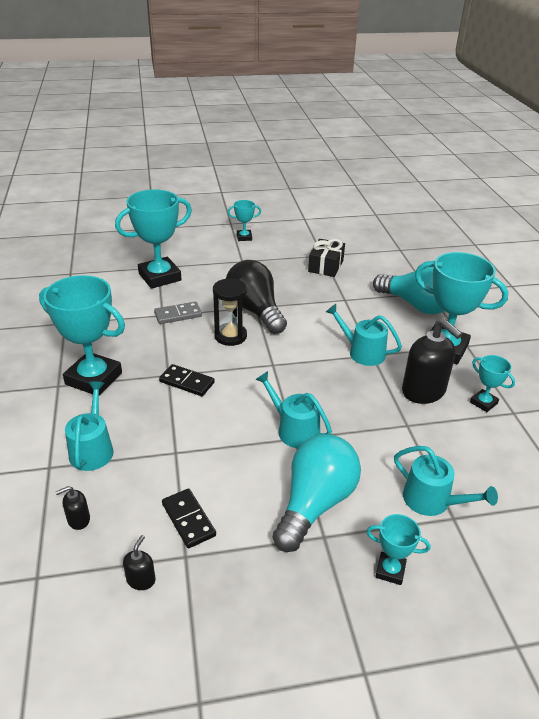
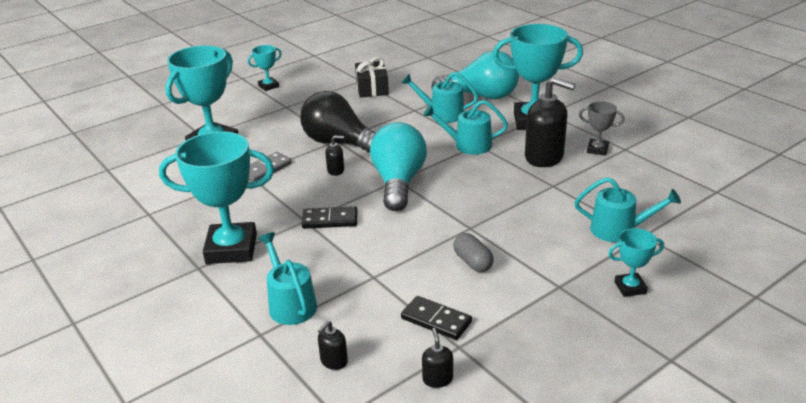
camera: 25 degrees left, 5 degrees down
black hourglass [213,278,247,346] -> black soap dispenser [325,135,344,176]
turquoise watering can [255,371,332,448] -> turquoise watering can moved to [402,72,478,123]
turquoise light bulb [272,434,361,552] -> turquoise light bulb moved to [370,122,427,211]
turquoise trophy [470,355,515,412] -> grey trophy [579,101,624,156]
none -> grey capsule [453,233,494,272]

